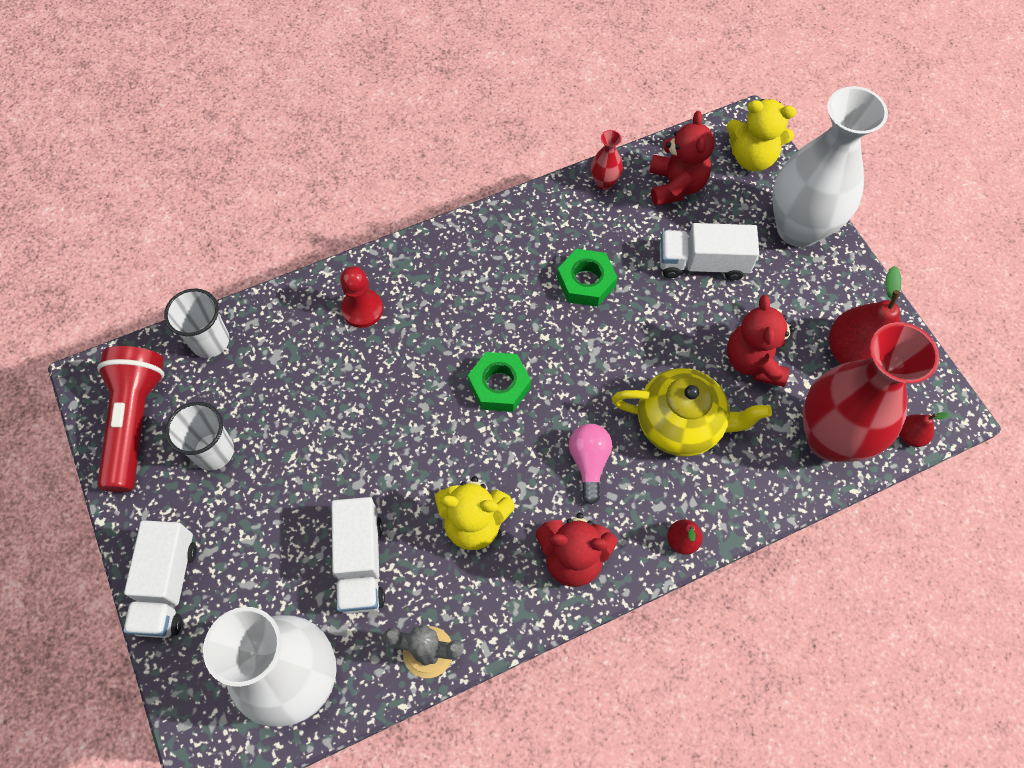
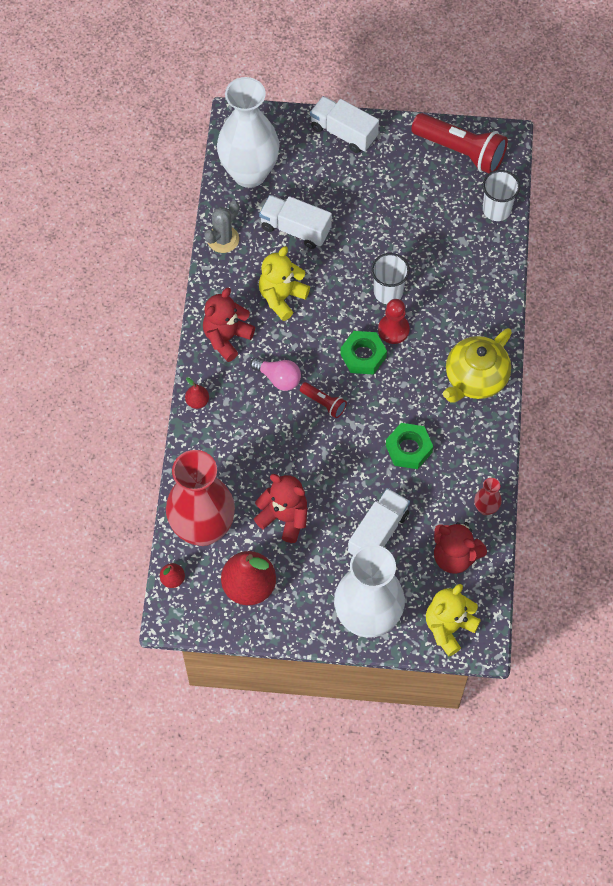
camera: 120 degrees right, 0 degrees up
white cup [165,402,234,470] -> white cup moved to [371,253,410,304]
red pawn [341,266,383,328] -> red pawn moved to [378,299,410,344]
yellow teapot [612,368,772,457] -> yellow teapot moved to [443,328,512,403]
none -> red flashlight [300,382,347,418]

